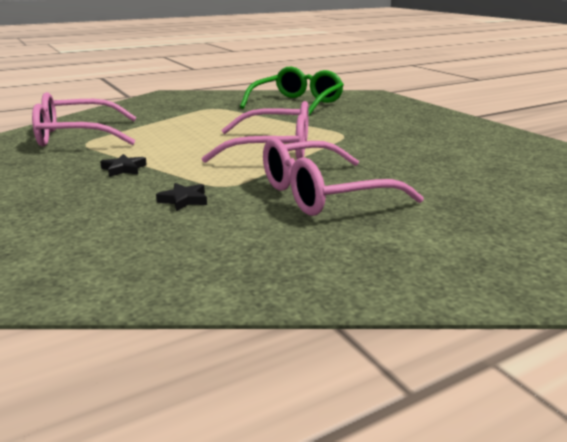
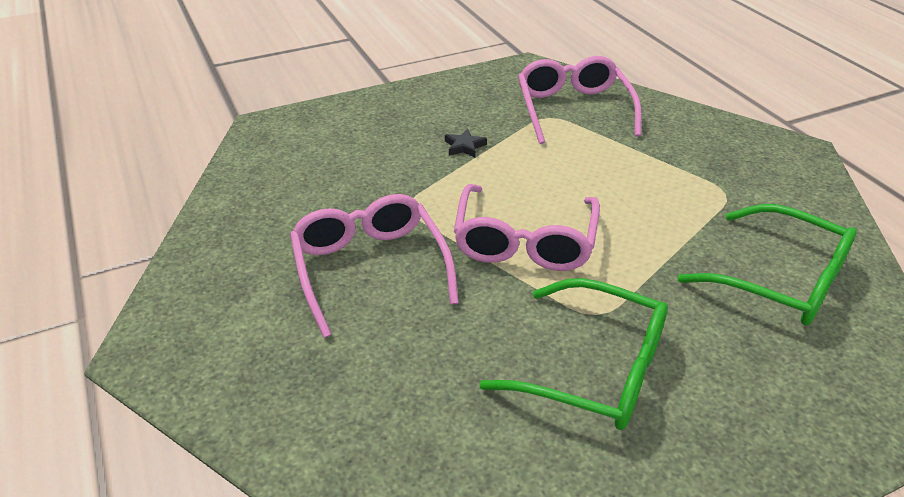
camera: 95 degrees right, 15 degrees up
black star [156,183,207,212] -> none
none -> green glasses [479,278,668,430]

